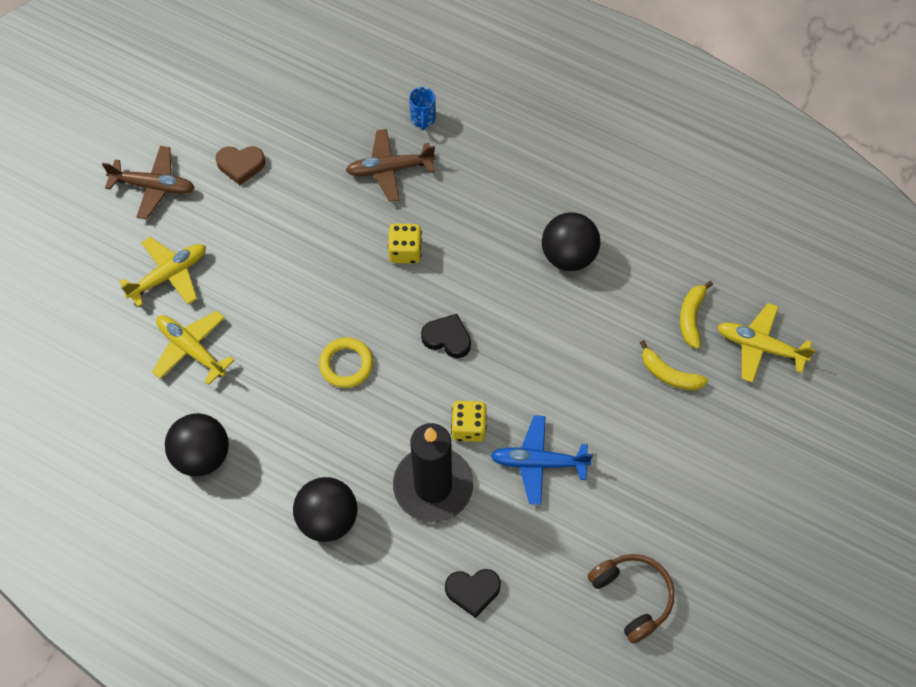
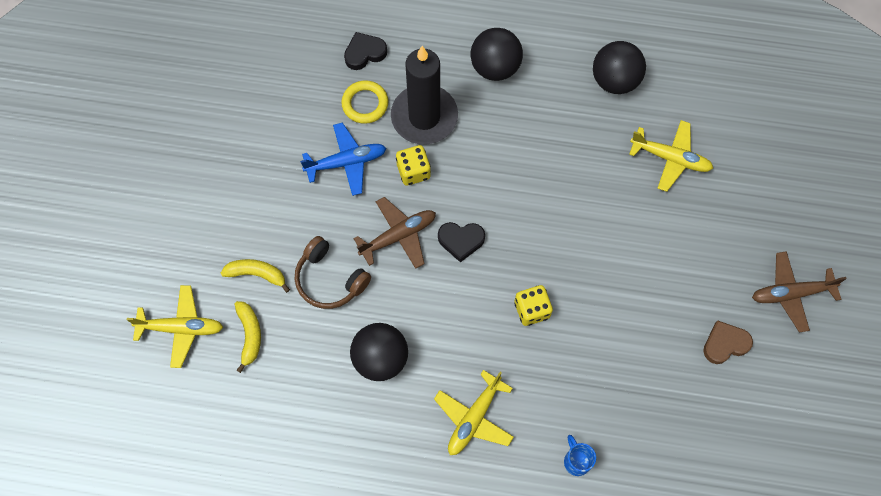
camera: 160 degrees right, 5 degrees up
yellow plane [119,237,206,307] -> yellow plane moved to [434,370,514,455]
yellow ring [319,338,373,388] -> yellow ring moved to [341,80,389,124]
brown plane [346,129,436,202] -> brown plane moved to [353,197,436,269]
brown headphones [587,554,674,644] -> brown headphones moved to [295,236,371,309]

